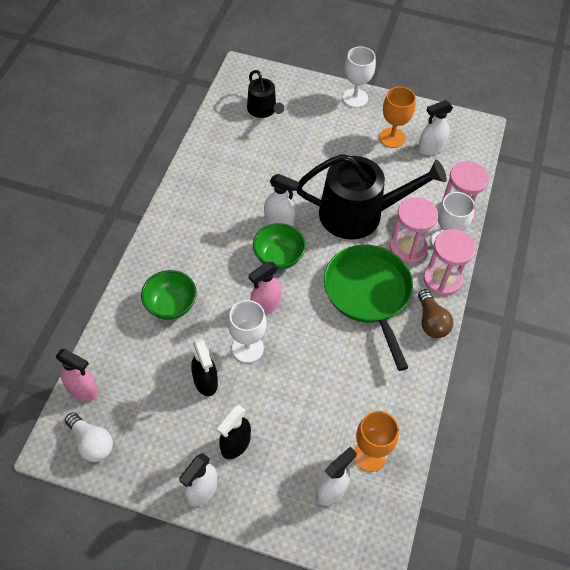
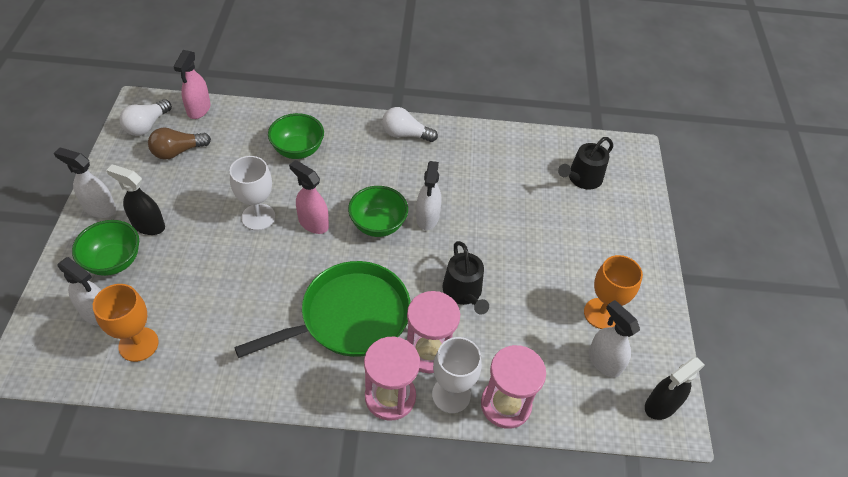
camera: 75 degrees right, 5 degrees down
black spray bottle [191,338,218,396] -> black spray bottle moved to [645,358,705,420]
black watering can [297,154,447,240] -> black watering can [442,241,489,315], size x0.52
white goblet [343,47,376,108] -> none
brown light bulb [418,289,453,338] -> brown light bulb moved to [148,128,211,160]
none -> green bowl [72,220,139,276]
none -> white light bulb [382,107,438,142]

